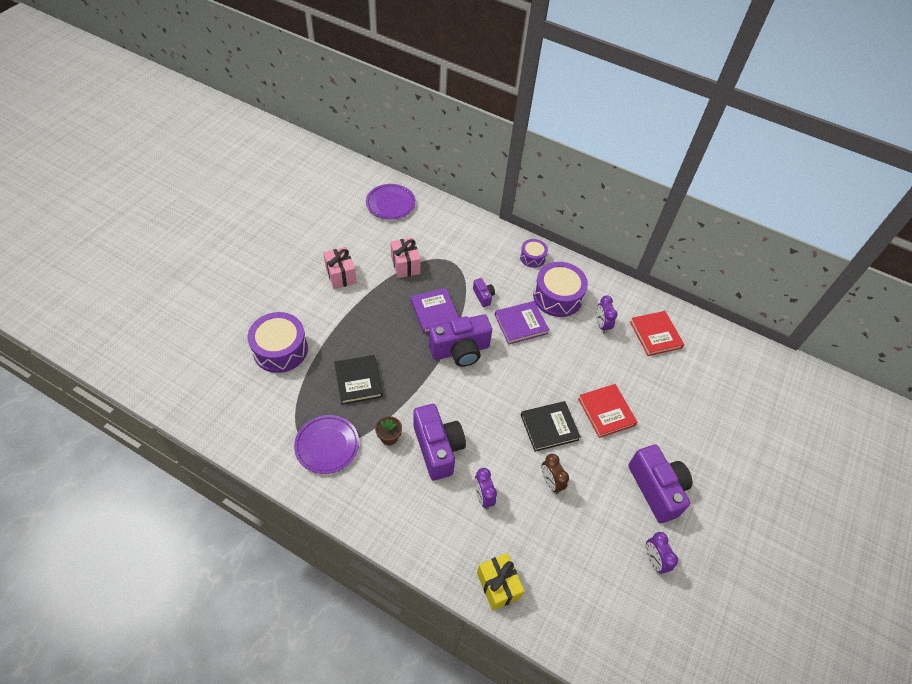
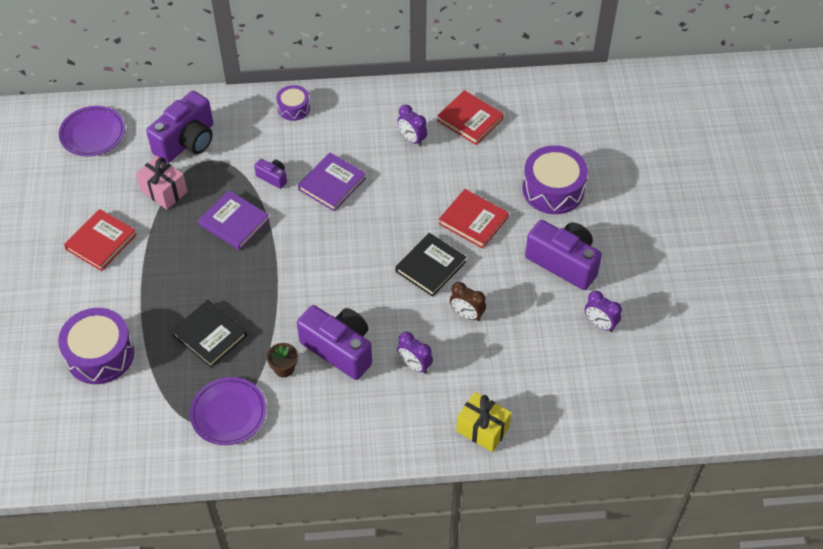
camera: 30 degrees left, 0 degrees up
pink gift [323,247,356,289] -> red book [64,209,137,271]
purple camera [429,315,492,367] -> purple camera moved to [146,91,213,163]
purple drum [533,262,588,317] -> purple drum moved to [522,145,588,214]

